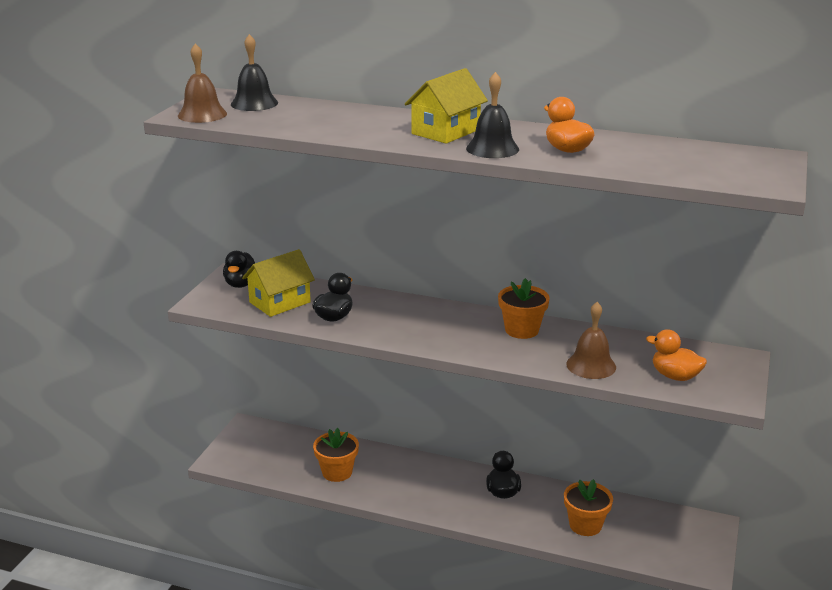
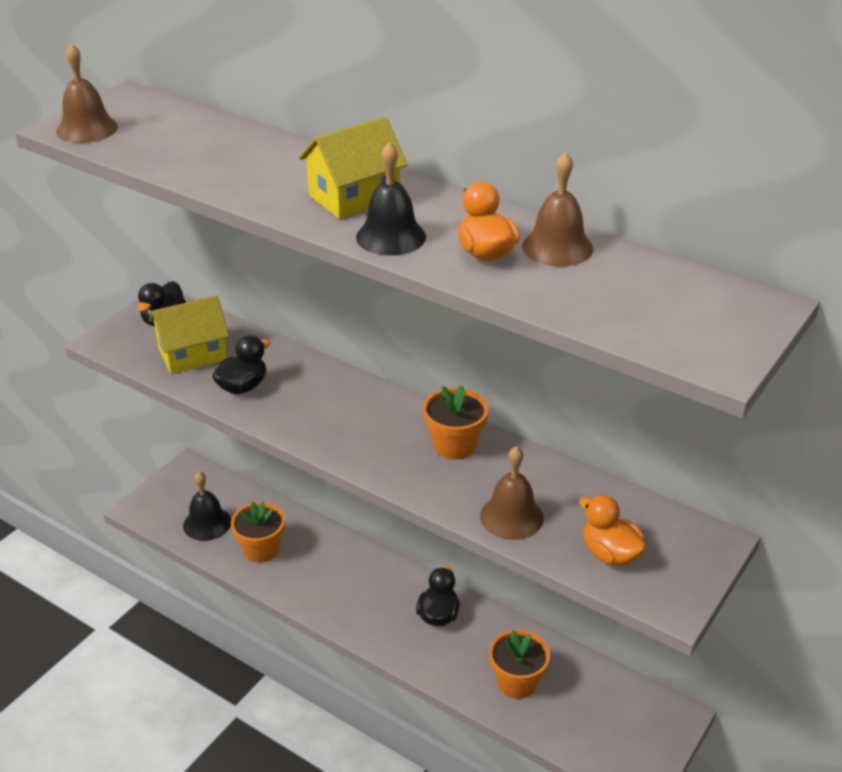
camera: 15 degrees right, 10 degrees up
black bell [231,34,278,111] -> black bell moved to [183,471,231,541]
none -> brown bell [522,152,593,267]

